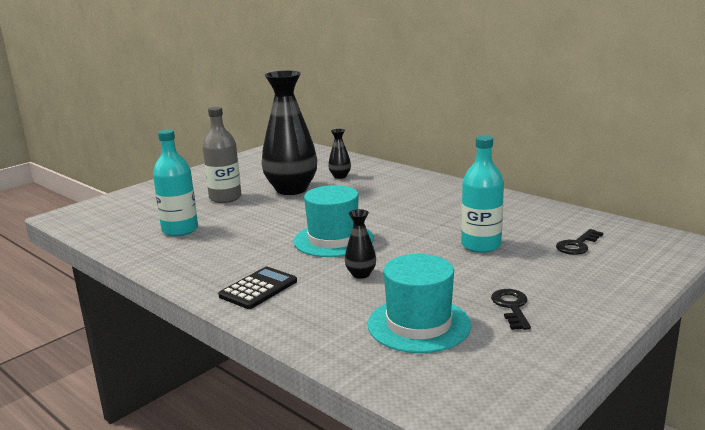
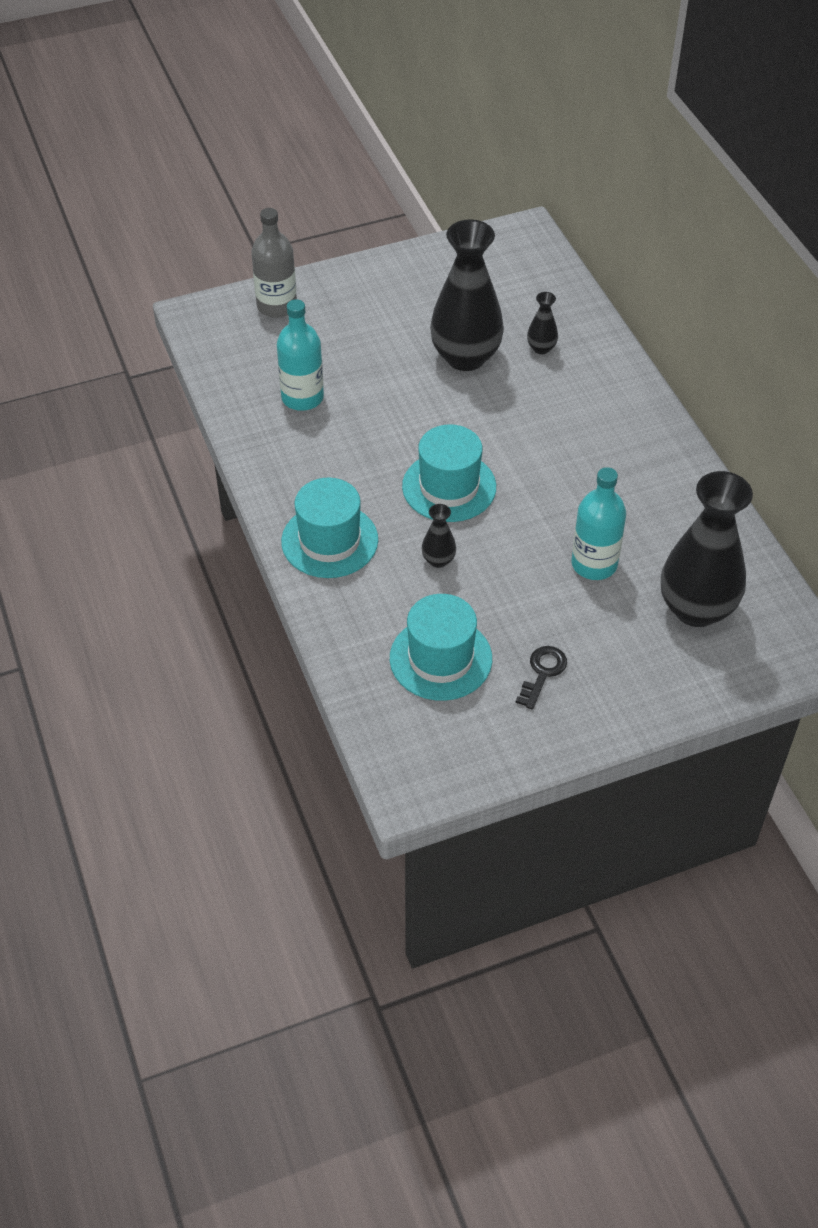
camera: 25 degrees right, 30 degrees up
grey bottle [203,107,241,203] -> grey bottle moved to [251,208,297,318]
black calculator [218,267,297,309] -> turquoise hat [281,478,378,578]
black key [556,229,603,255] -> black vase [661,471,753,627]

